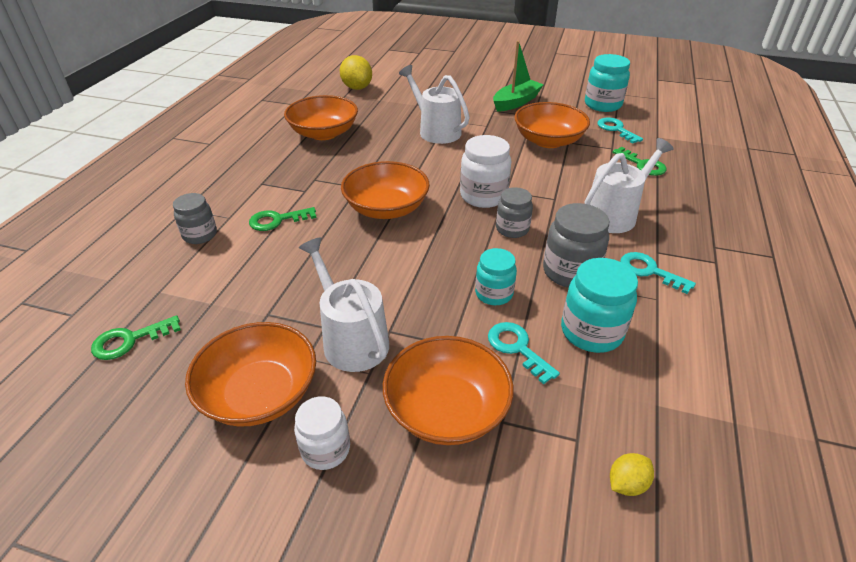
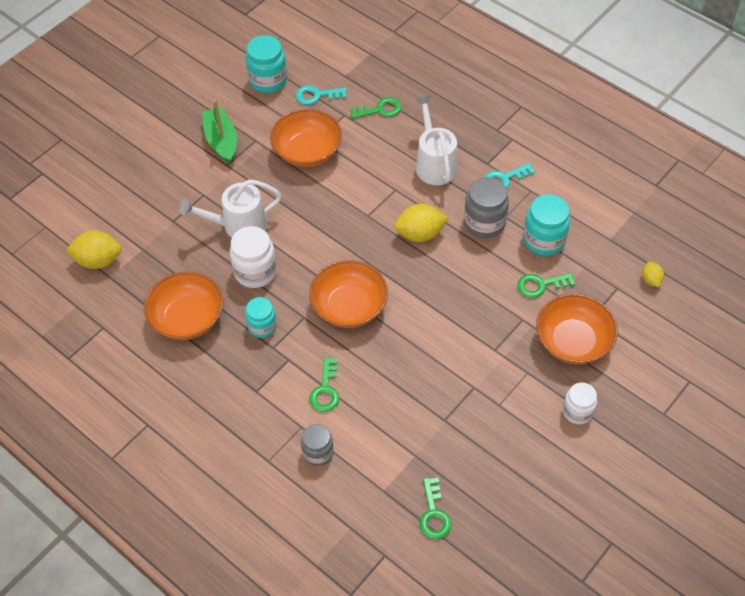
camera: 65 degrees left, 15 degrees up
orange bowl [185,322,316,427] -> none
white watering can [299,237,389,372] -> none
white jar [460,135,511,208] -> white jar moved to [230,226,277,288]
turquoise jar [475,248,517,305] -> turquoise jar moved to [245,297,277,338]
turquoise key [488,322,560,384] -> green key [517,273,575,298]
grey jar [496,187,533,238] -> yellow lemon [394,204,448,242]

